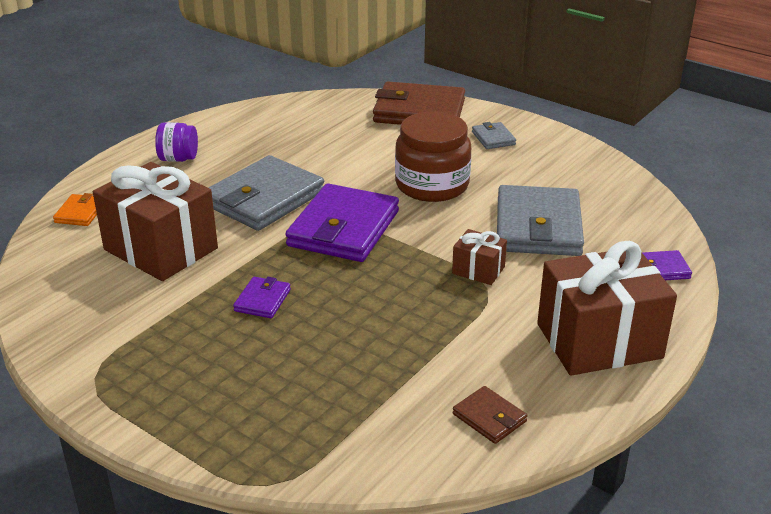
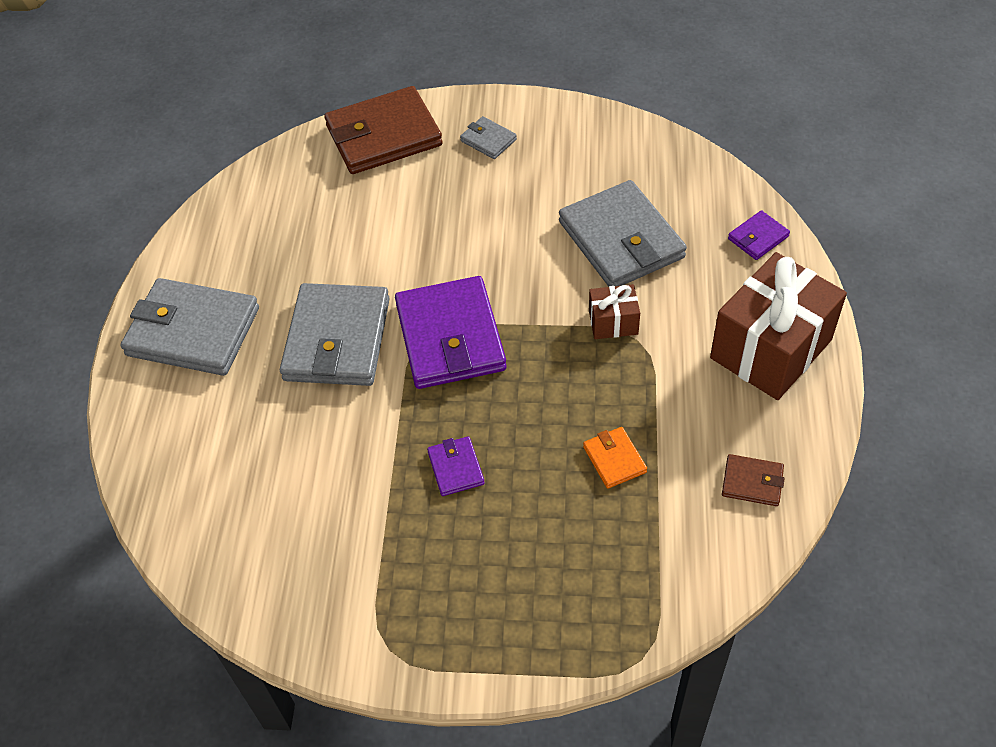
camera: 30 degrees left, 20 degrees up
orange wallet [53,193,97,226] -> orange wallet moved to [583,427,647,489]
brown gift [93,162,218,281] -> none
purple jar [155,122,198,162] -> grey wallet [121,278,259,376]
brown jar [395,111,471,202] -> none

